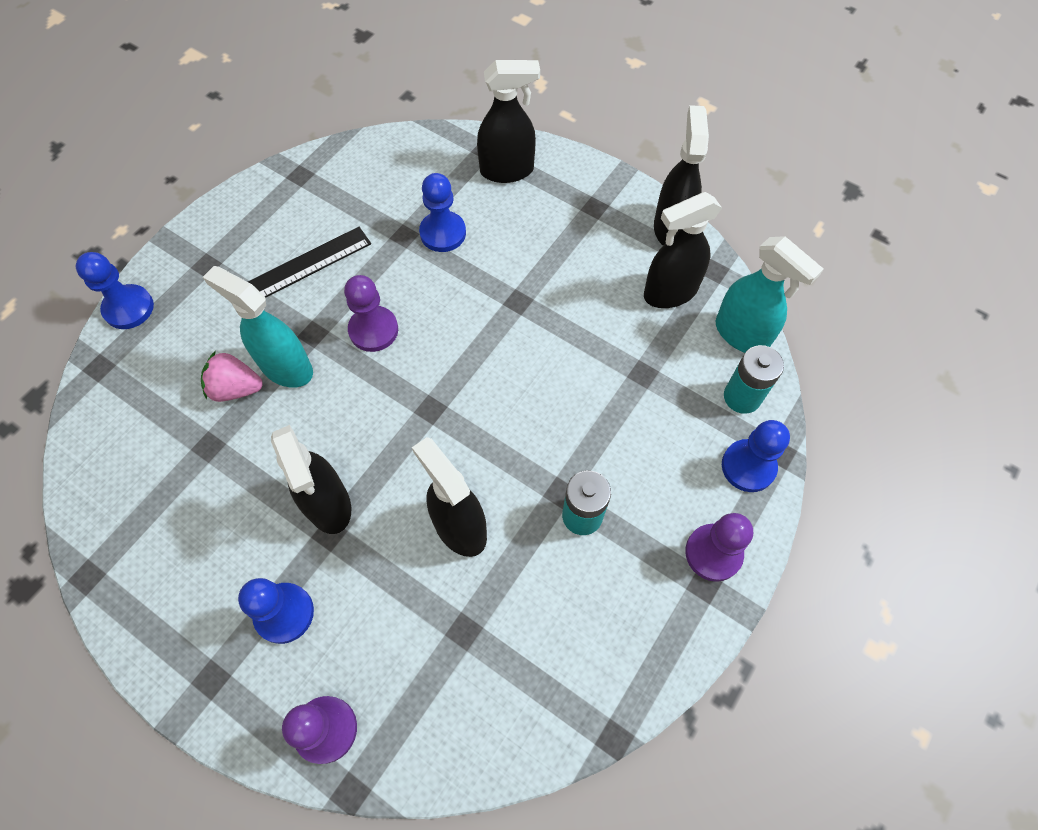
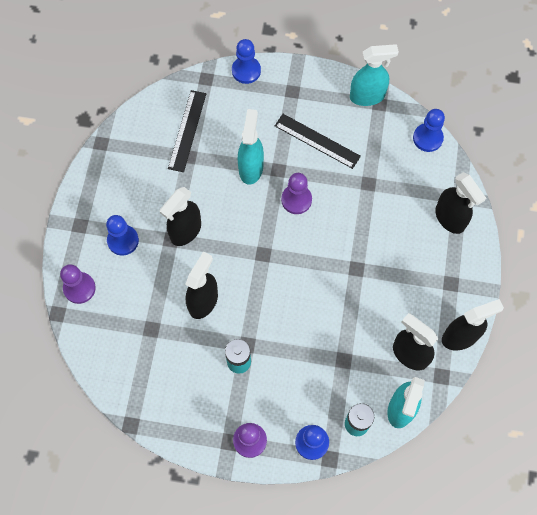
camera: 65 degrees right, 5 degrees up
pink strawberry [201,351,263,402] -> none
blue pawn [419,173,466,252] -> blue pawn moved to [413,109,445,152]
none -> black ruler [168,90,206,172]
none -> turquoise spray bottle [350,44,399,106]

